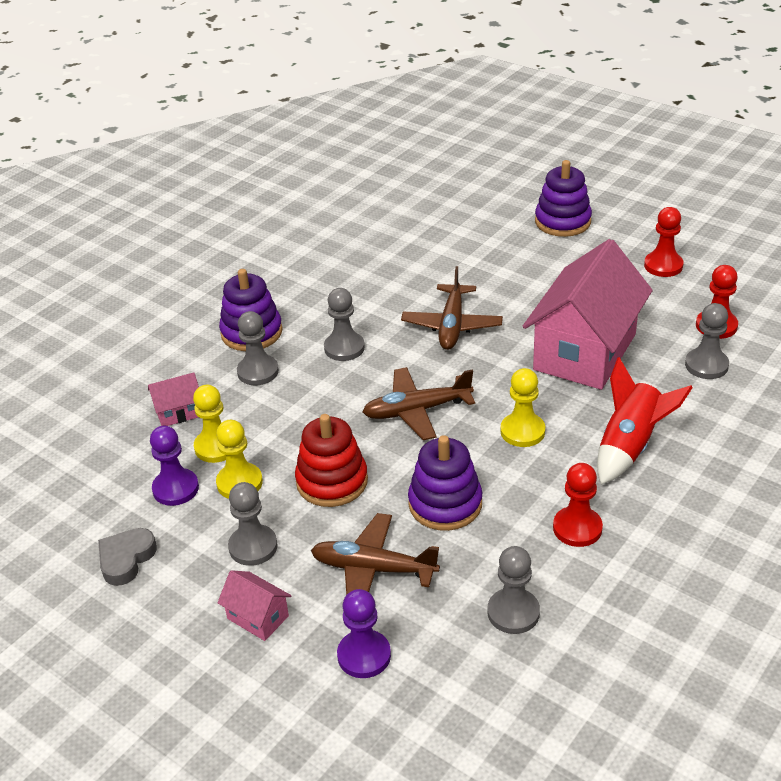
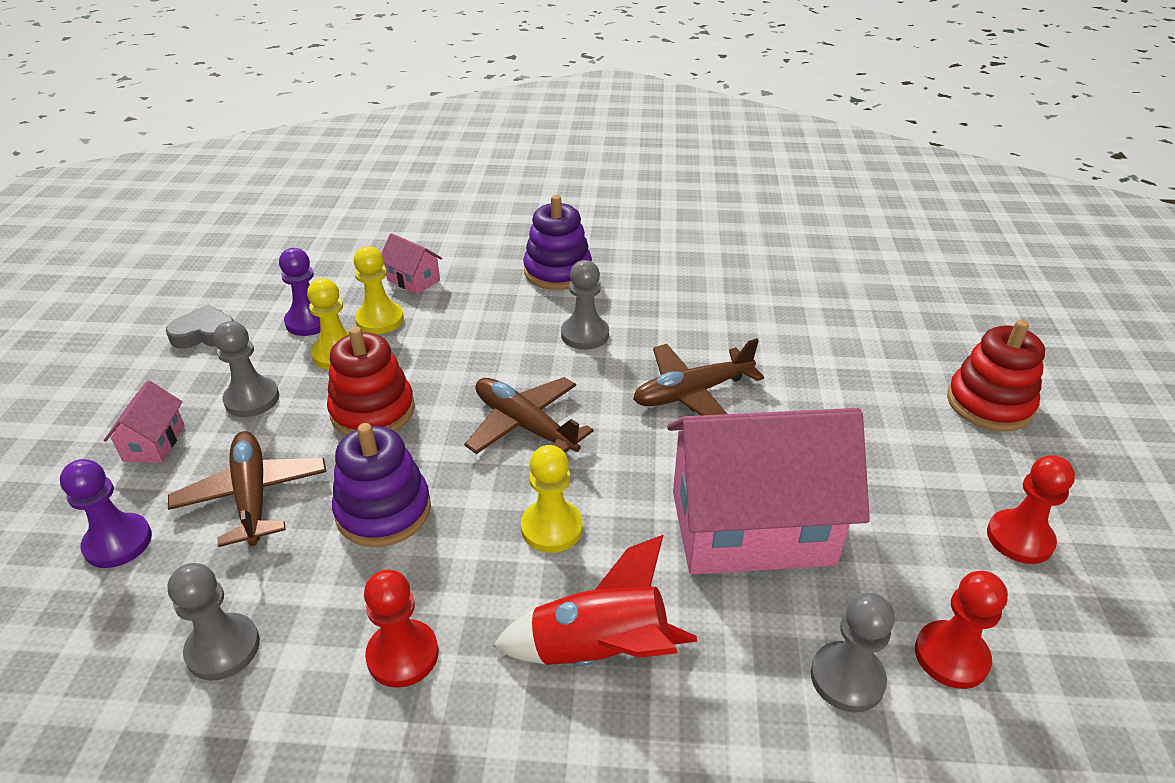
camera: 55 degrees right, 0 degrees up
grey pawn [237,311,279,385] -> none
purple stacking toy [535,160,592,237] -> red stacking toy [947,320,1045,431]

